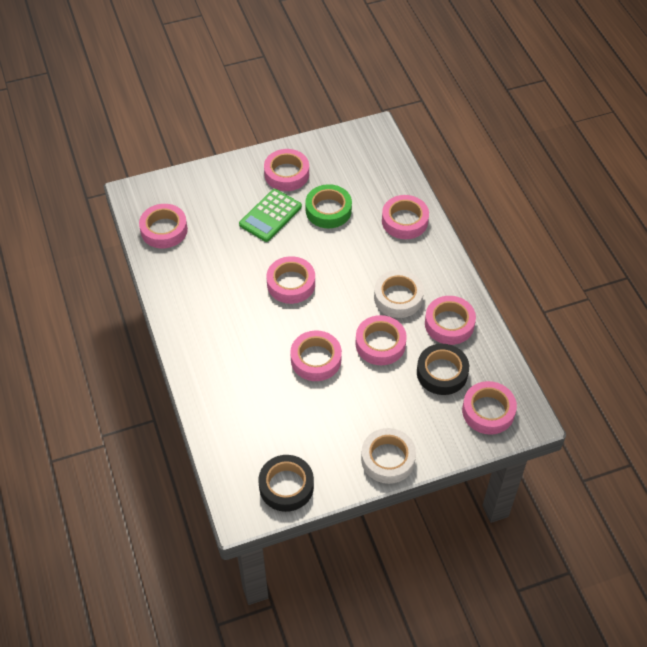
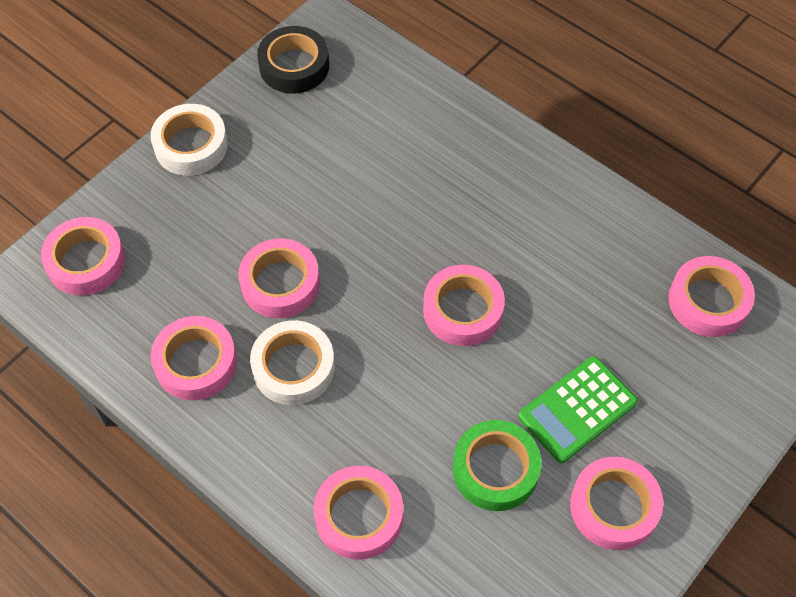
camera: 150 degrees right, 5 degrees up
green calculator [239,189,302,242] -> green calculator turned 135 degrees counterclockwise [518,356,638,463]
pink tape [290,331,342,381] -> none
black tape [417,344,469,395] -> none

